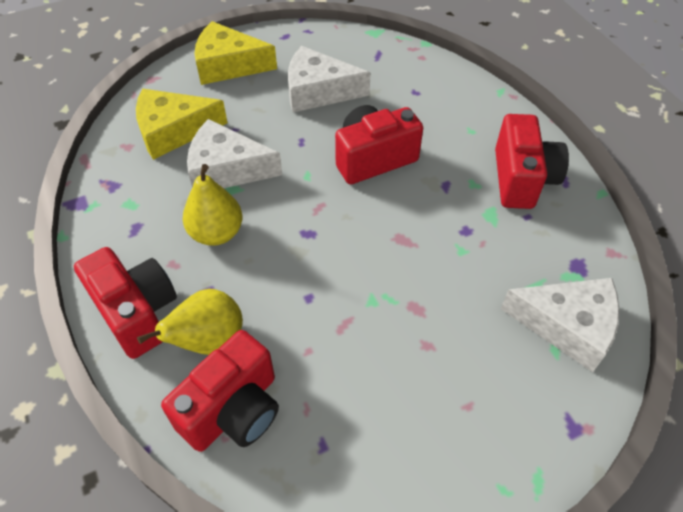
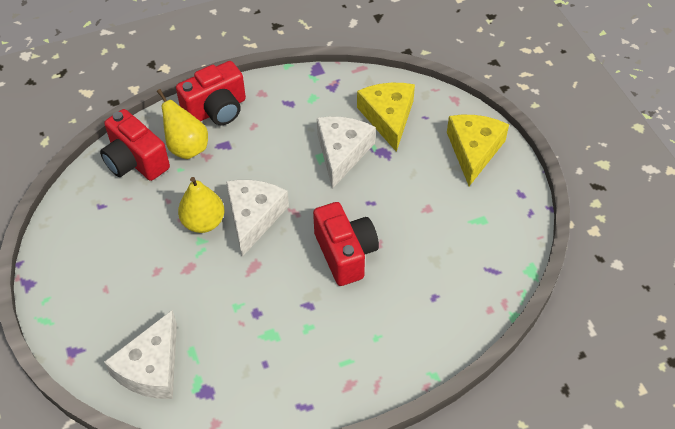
camera: 95 degrees right, 0 degrees up
yellow pear [183,164,243,246] -> yellow pear moved to [178,177,225,233]
white cheese [288,46,371,112] -> white cheese moved to [226,180,289,257]
red camera [495,114,569,209] -> none

